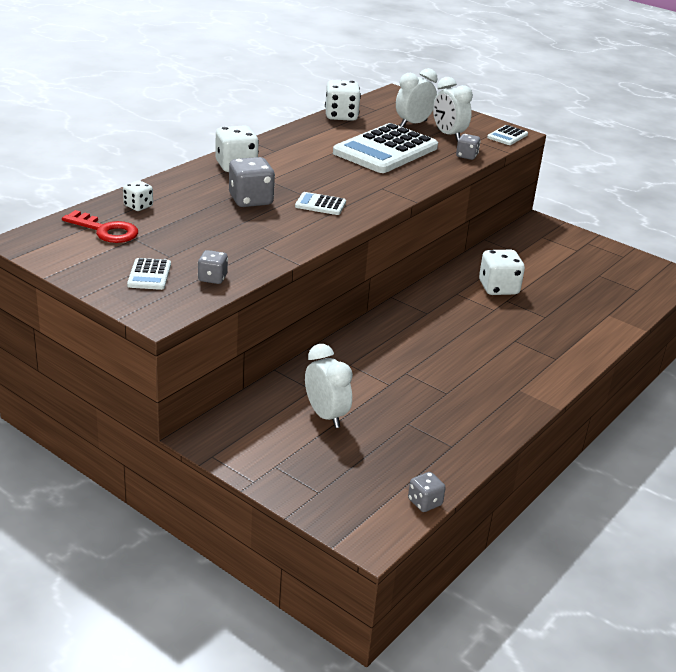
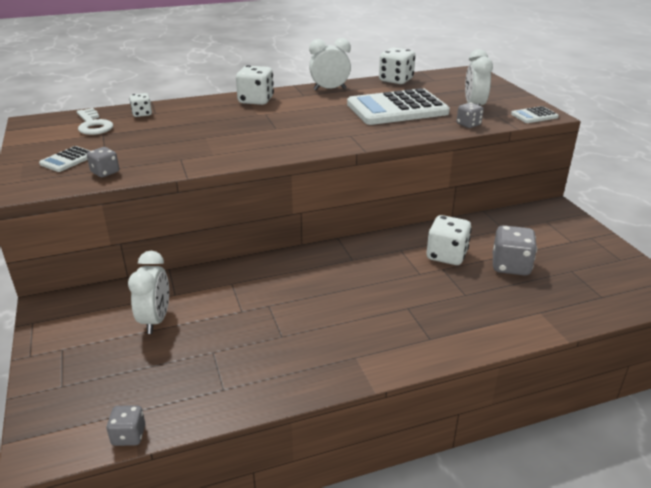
camera: 35 degrees right, 0 degrees up
red key [62,210,138,243] -> white key [77,108,113,135]
grey dice [229,157,275,207] -> grey dice moved to [493,225,537,276]
white calculator [295,192,346,215] -> none
white clock [396,68,437,127] -> white clock moved to [309,38,351,90]

